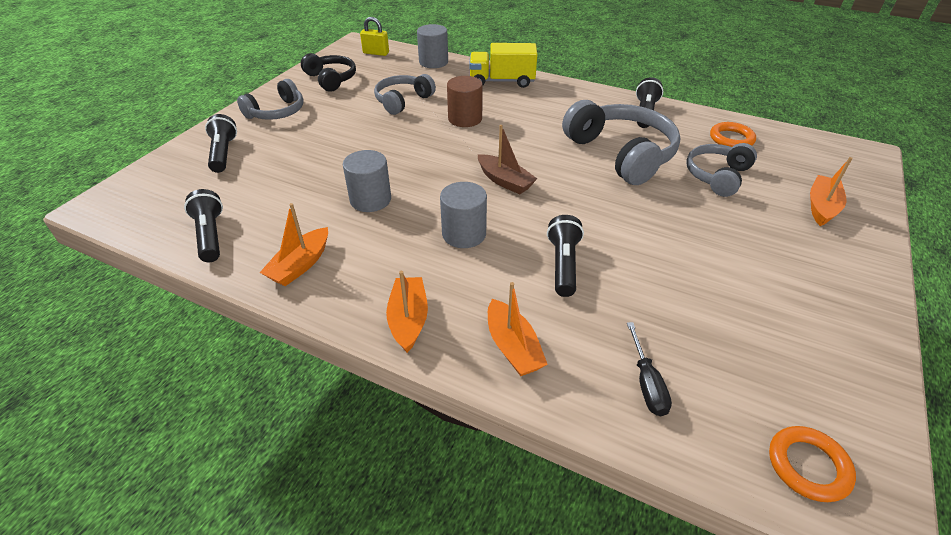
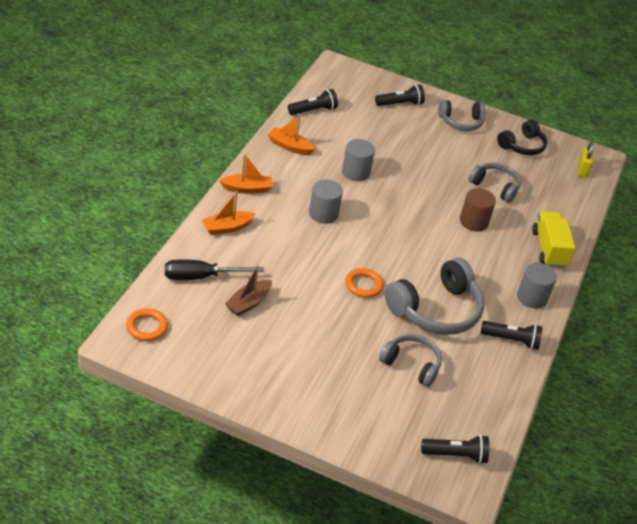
camera: 80 degrees right, 0 degrees up
grey headphones [237,79,303,120] -> grey headphones turned 45 degrees counterclockwise [438,100,485,131]
grey cylinder [417,24,448,68] -> grey cylinder moved to [517,263,557,309]
brown boat [478,125,537,194] -> brown boat moved to [225,265,272,316]
black flashlight [547,215,584,297] -> black flashlight moved to [421,435,489,464]
black screwdriver [627,322,672,416] -> black screwdriver [165,260,264,280], size x1.58
orange ring [710,122,756,147] -> orange ring moved to [345,268,383,298]
orange boat [810,157,852,226] -> none

